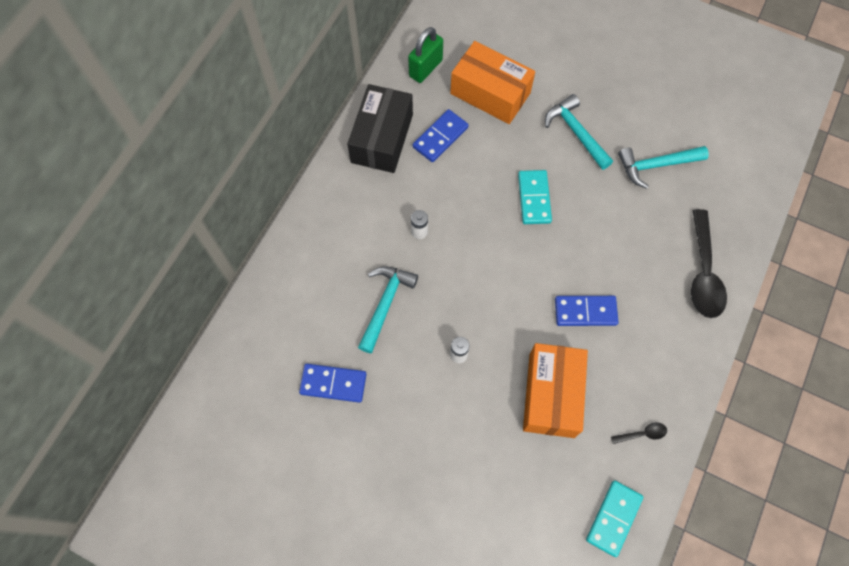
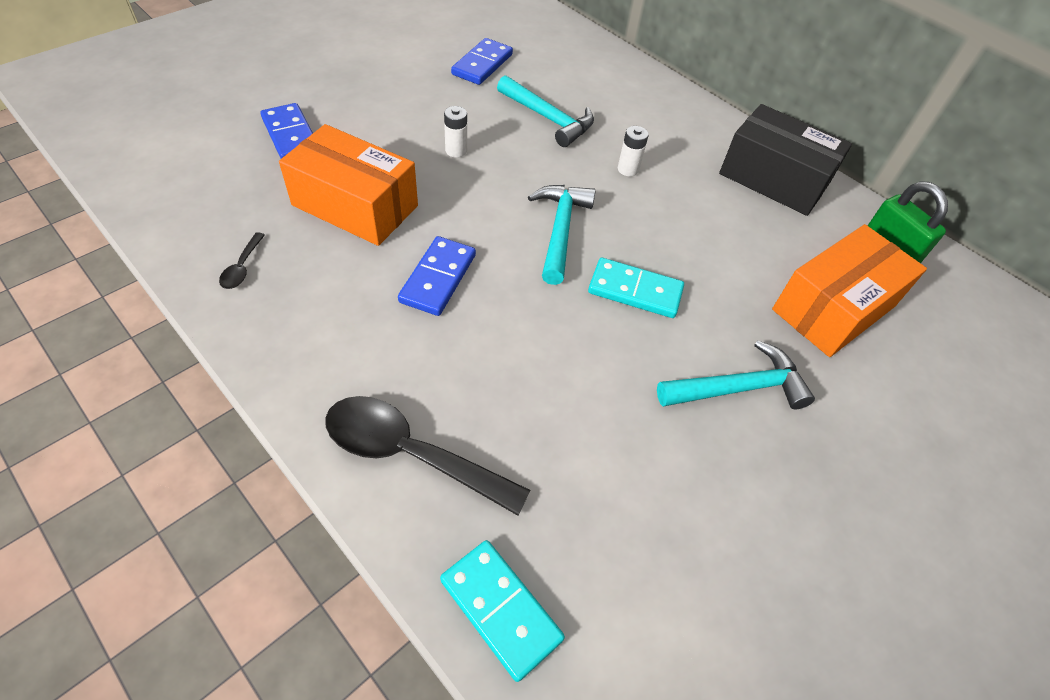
camera: 105 degrees right, 15 degrees down
blue domino [413,109,469,162] -> blue domino moved to [260,103,313,159]
turquoise domino [586,480,643,557] -> turquoise domino moved to [440,540,565,682]
turquoise hammer [618,146,709,189] -> turquoise hammer moved to [528,185,596,285]

